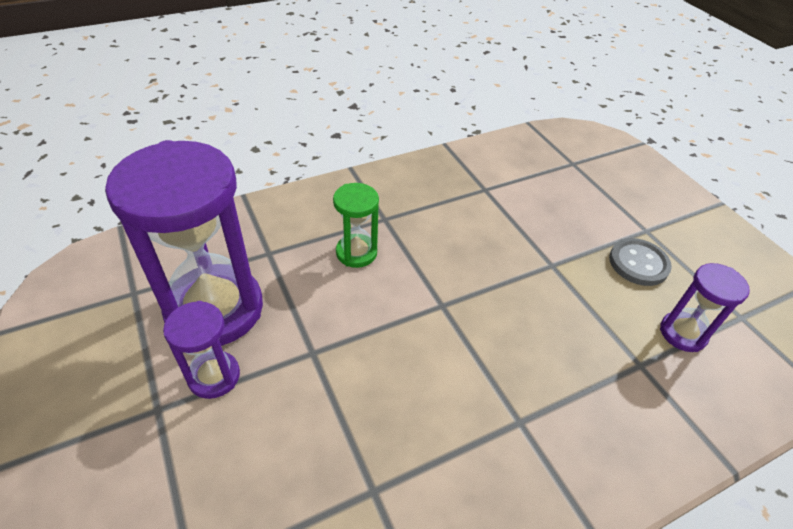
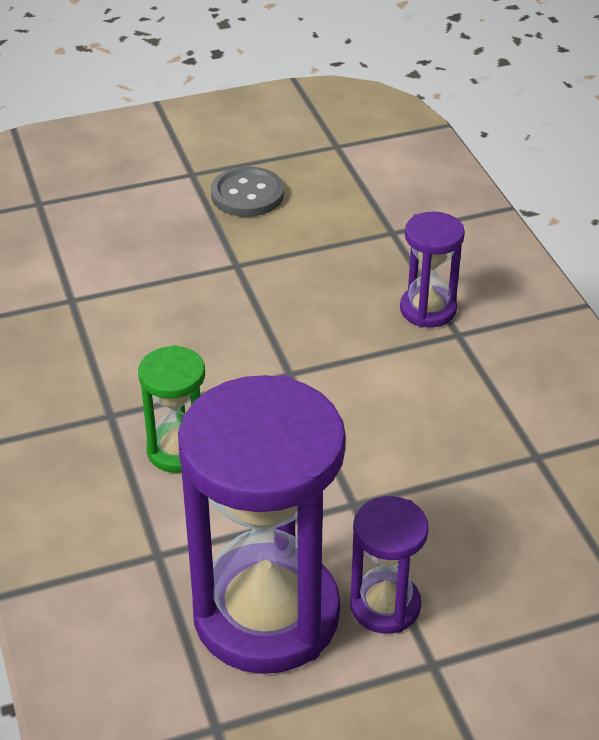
camera: 80 degrees left, 5 degrees down
purple hourglass [660,263,750,352] -> purple hourglass moved to [400,212,465,328]

